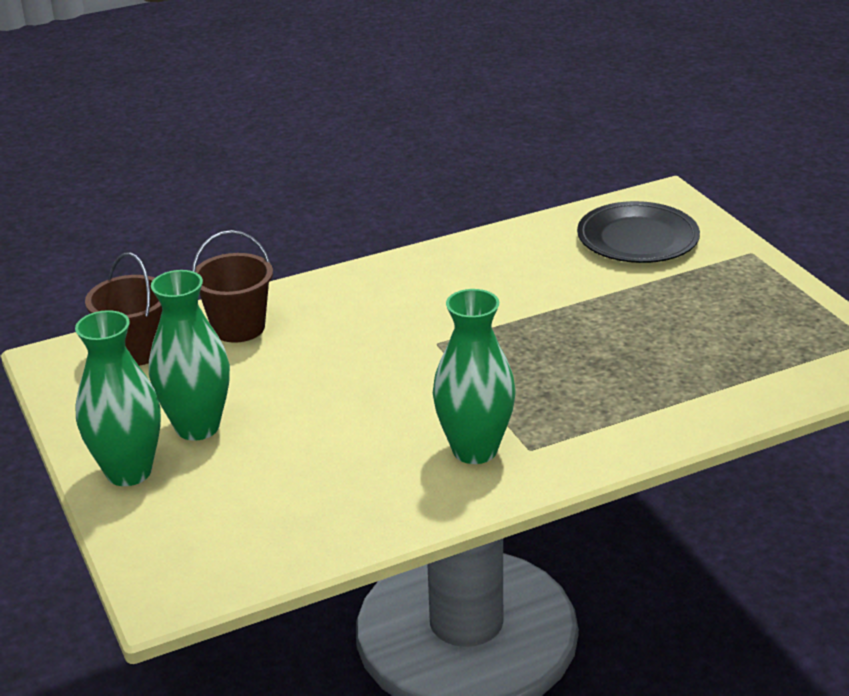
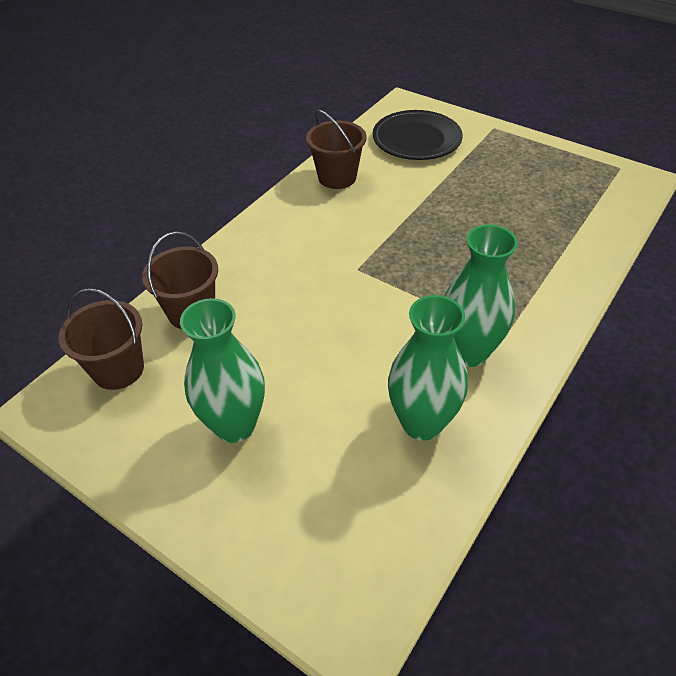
camera: 30 degrees left, 15 degrees up
green vase [75,310,161,486] -> green vase moved to [388,295,468,441]
none -> brown bucket [306,109,367,189]

